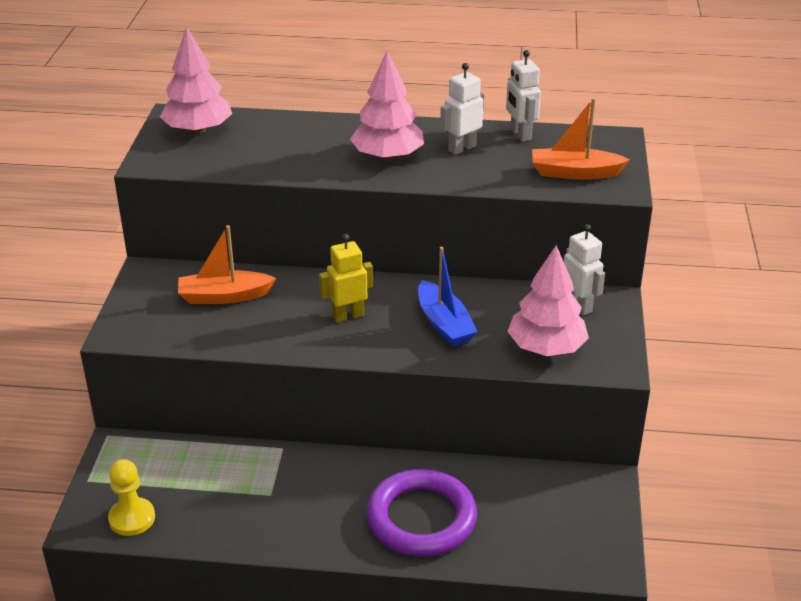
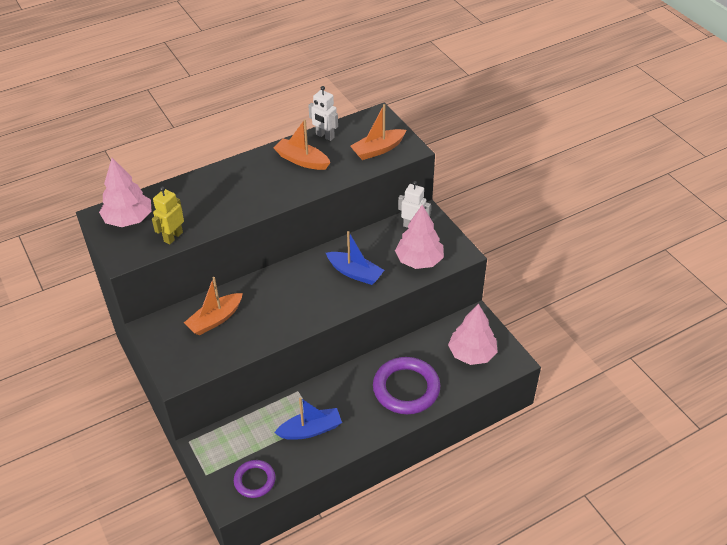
camera: 35 degrees left, 10 degrees up
yellow pawn [108,459,155,536] -> purple ring [234,460,275,498]
yellow robot [319,234,373,323] -> yellow robot moved to [152,186,184,245]
pink tree [350,51,424,161] -> pink tree moved to [448,304,498,365]
white robot [440,63,484,155] -> orange boat [273,119,330,170]
none -> blue boat [274,397,342,440]

